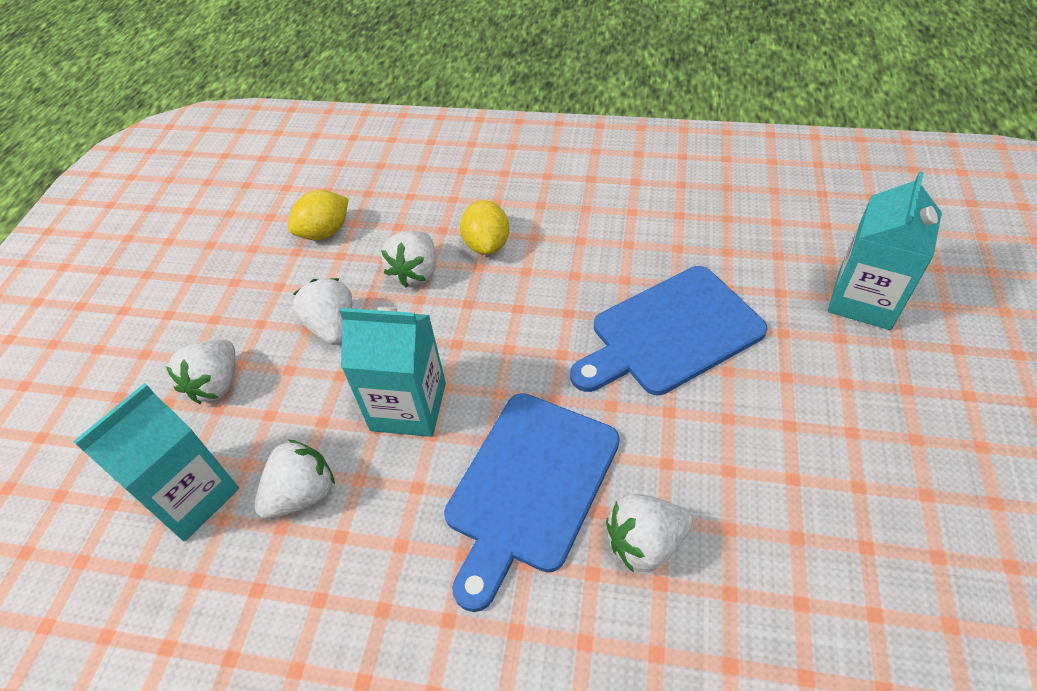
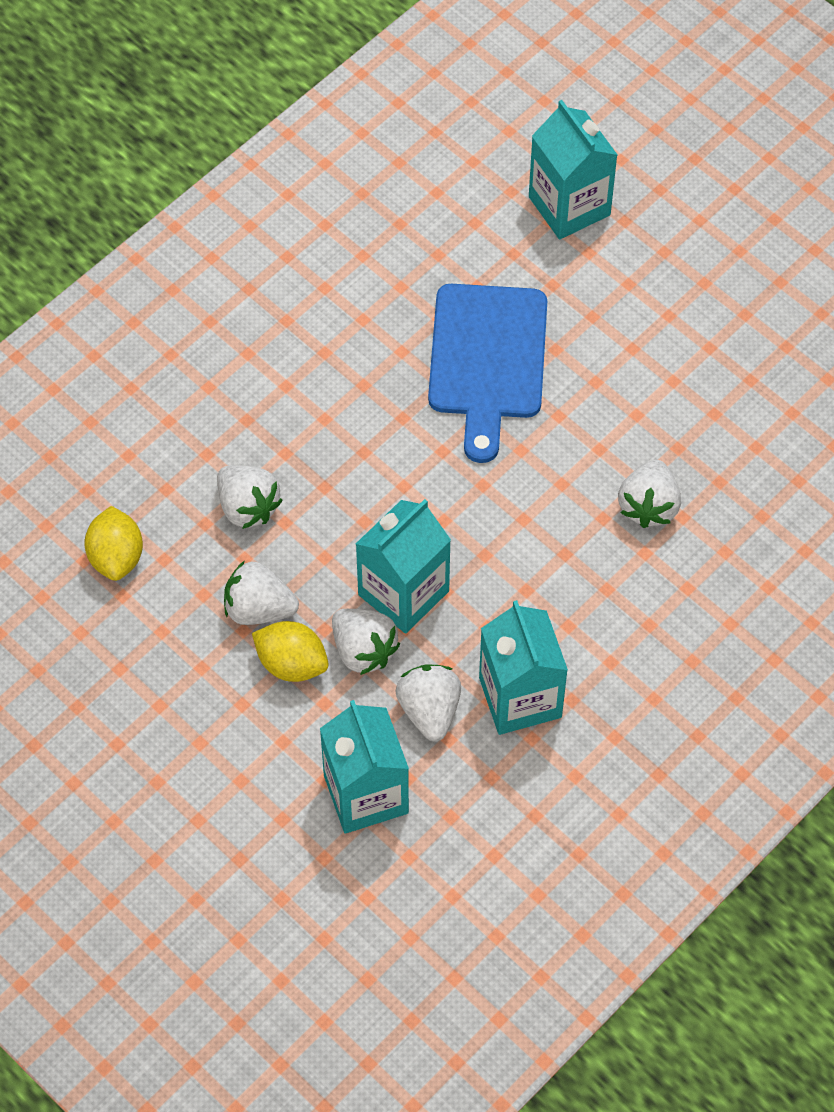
camera: 60 degrees left, 10 degrees up
white strawberry [166,339,235,404] -> white strawberry moved to [332,609,400,675]
blue cutting board [444,393,620,612] -> none
yellow lemon [460,200,510,255] -> yellow lemon moved to [252,621,329,682]
none -> turquoise carton [479,600,568,735]

